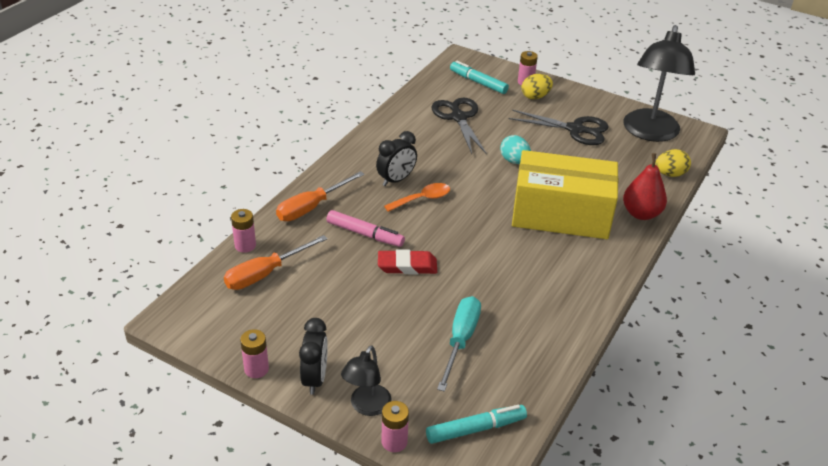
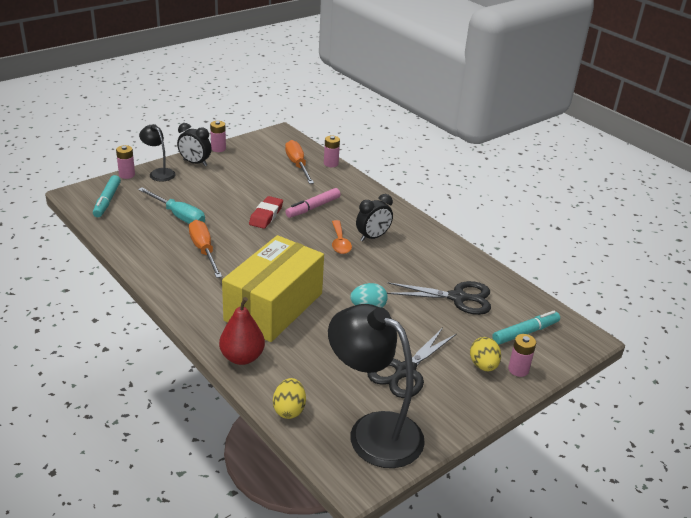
camera: 110 degrees right, 5 degrees down
orange screwdriver [276,171,365,221] -> orange screwdriver moved to [189,220,222,278]
black clock [376,131,417,186] -> black clock turned 105 degrees counterclockwise [356,194,393,242]

